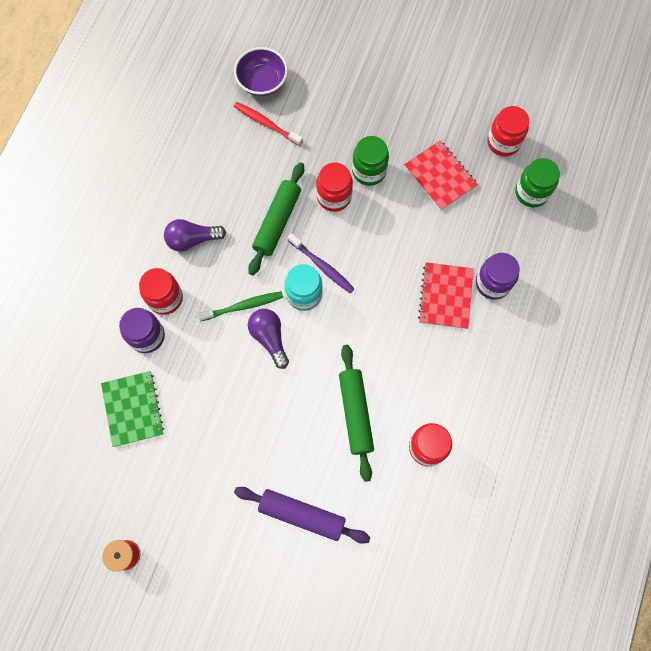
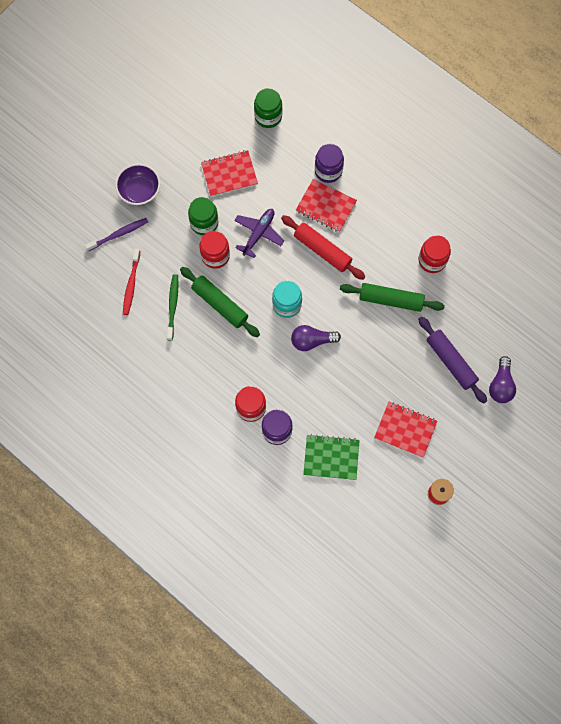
camera: 70 degrees left, 0 degrees up
purple light bulb [164,219,226,251] -> purple light bulb moved to [489,356,516,403]
green toothbrush [198,291,283,321] -> green toothbrush moved to [167,274,178,341]
purple bowl [234,47,288,96] -> purple bowl moved to [115,163,160,205]
red toothbrush [234,102,303,146] -> red toothbrush turned 45 degrees counterclockwise [123,249,140,315]
purple rolling pin [234,487,371,544] -> purple rolling pin turned 75 degrees counterclockwise [418,316,487,403]
purple toothbrush [288,233,355,293] -> purple toothbrush moved to [85,218,148,251]
red jar [487,106,529,156] -> none
none -> purple plane [234,209,284,258]
none -> red rolling pin [281,215,365,280]
none -> red notebook [374,402,438,458]

